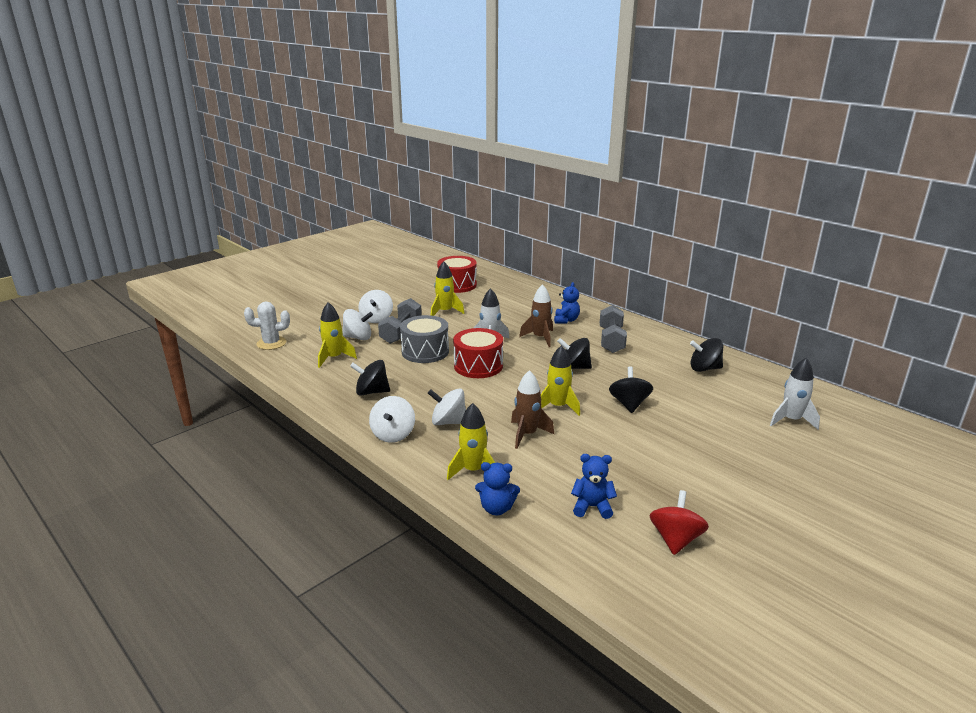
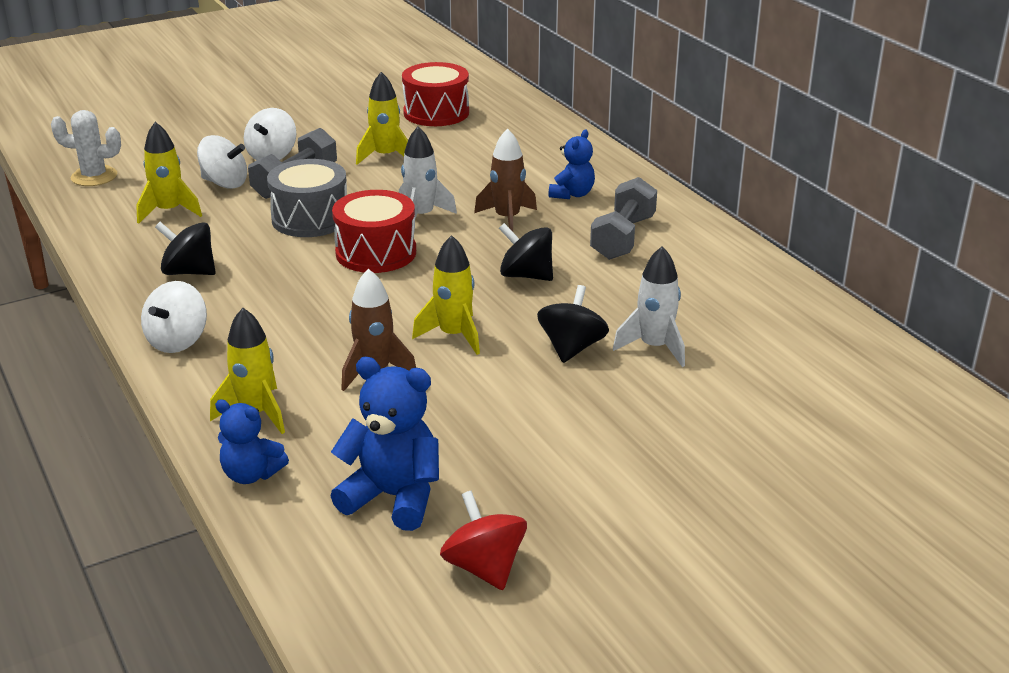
camera: 15 degrees right, 5 degrees up
white spinning top [428,388,466,425] -> none
blue teddy bear [571,454,617,519] -> blue teddy bear [331,357,439,531], size x1.60
red spinning top [649,490,709,555] -> red spinning top turned 60 degrees counterclockwise [440,491,527,590]
black spinning top [690,338,723,372] -> none
white rocket [770,358,820,430] -> white rocket moved to [613,246,685,367]

